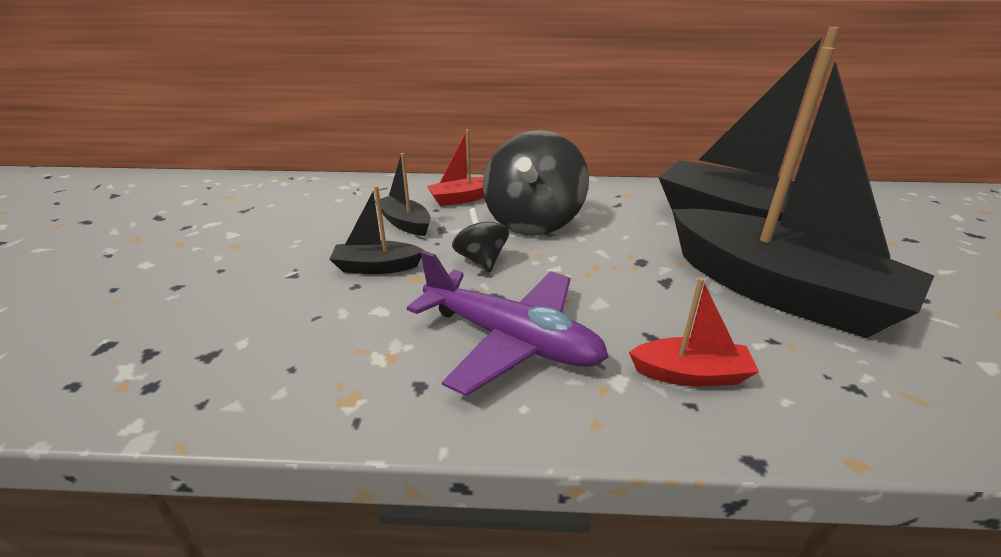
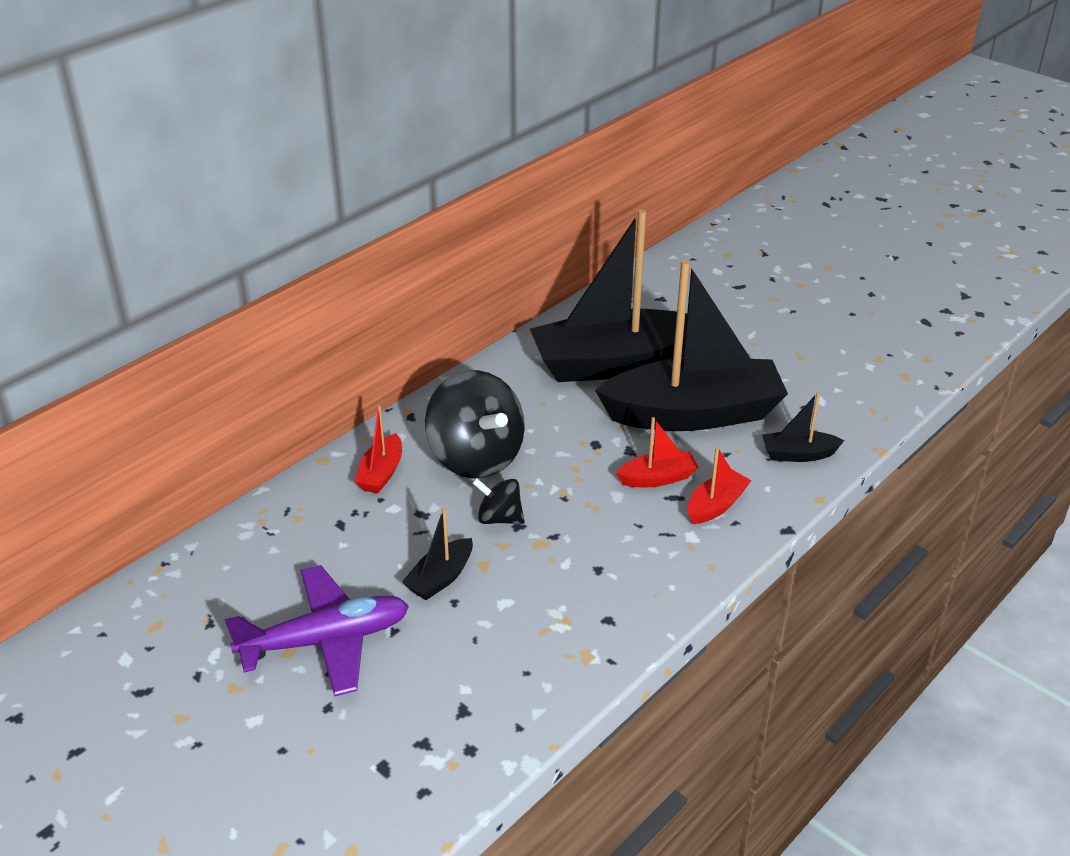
camera: 50 degrees left, 5 degrees up
black boat [375,153,431,236] -> black boat moved to [762,392,844,462]
purple plane [407,250,609,396] -> purple plane moved to [225,565,409,697]
none -> red boat [616,417,698,487]

